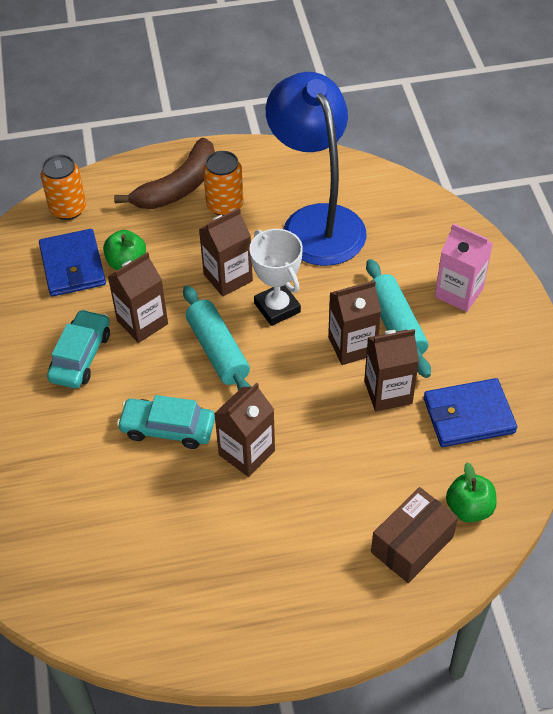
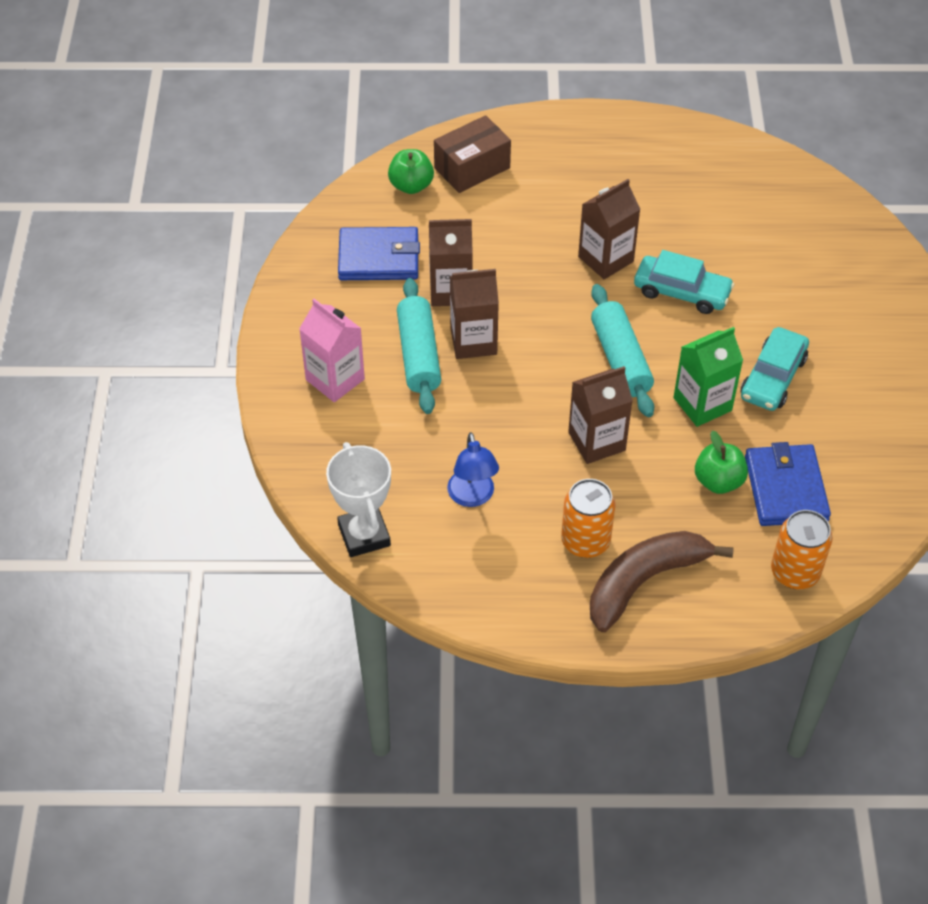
camera: 170 degrees left, 0 degrees up
brown carton [108,252,168,343] -> green carton [674,327,743,427]
white trophy [249,229,303,326] -> white trophy moved to [326,442,391,557]
blue lamp [266,72,367,266] -> blue lamp [447,432,499,507], size x0.44

